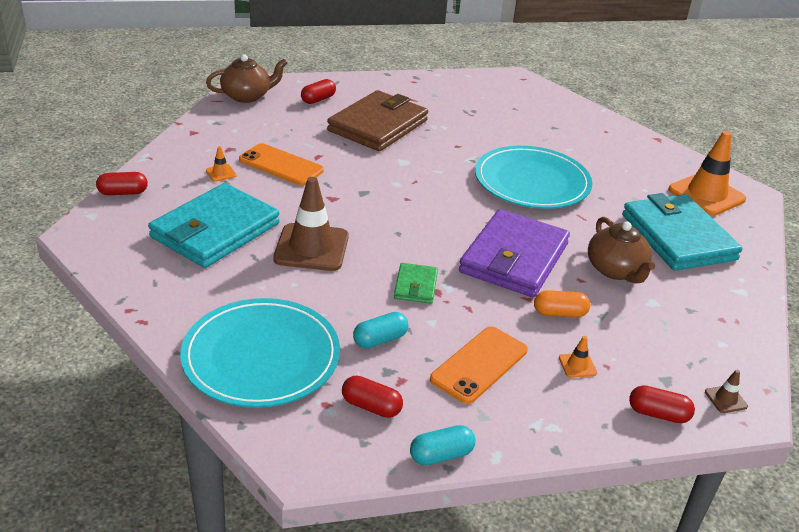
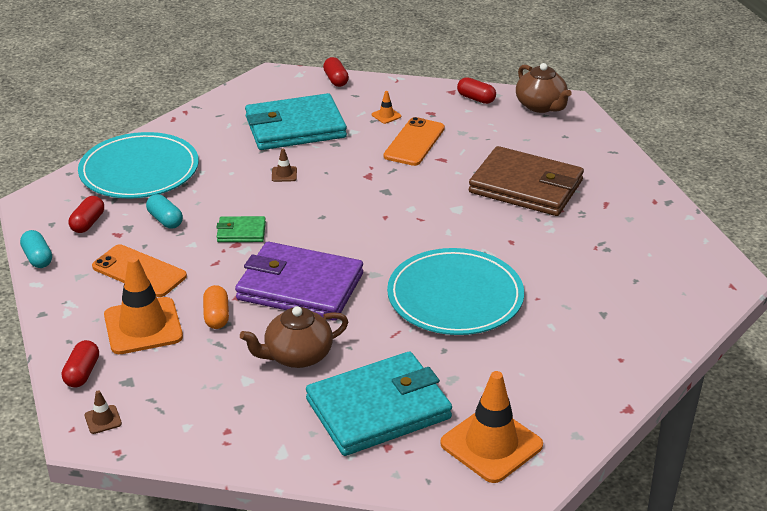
camera: 85 degrees right, 0 degrees up
turquoise wallet [148,183,280,268] -> turquoise wallet turned 45 degrees counterclockwise [245,93,347,150]
brown traffic cone [273,177,349,271] -> brown traffic cone [272,149,297,182], size x0.41
red capsule [301,79,336,104] -> red capsule moved to [457,77,496,104]
orange traffic cone [559,336,597,378] -> orange traffic cone [104,256,183,354], size x2.42

